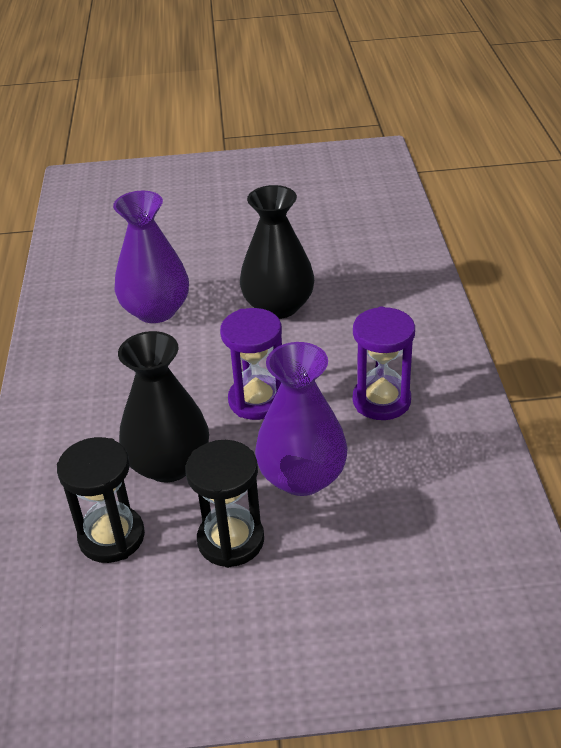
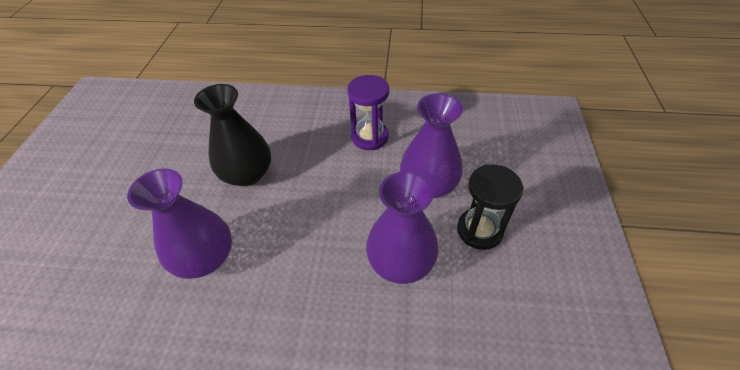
camera: 80 degrees left, 10 degrees up
black hourglass [57,437,145,563] -> none
black vase [118,331,209,482] -> purple vase [366,171,439,284]
purple hourglass [220,308,282,420] -> none

